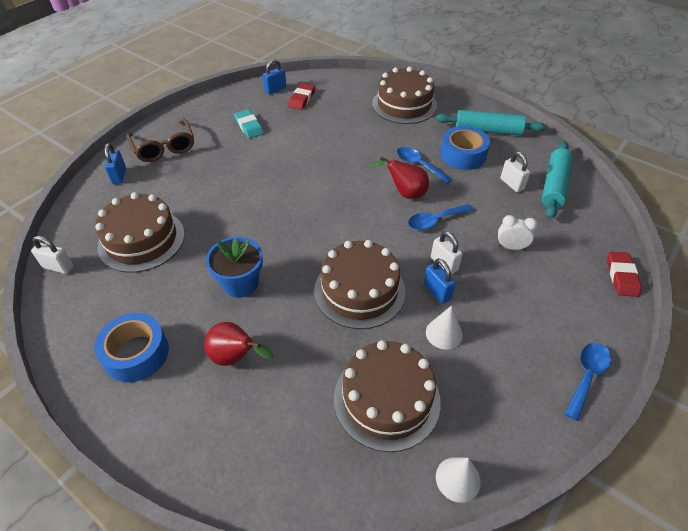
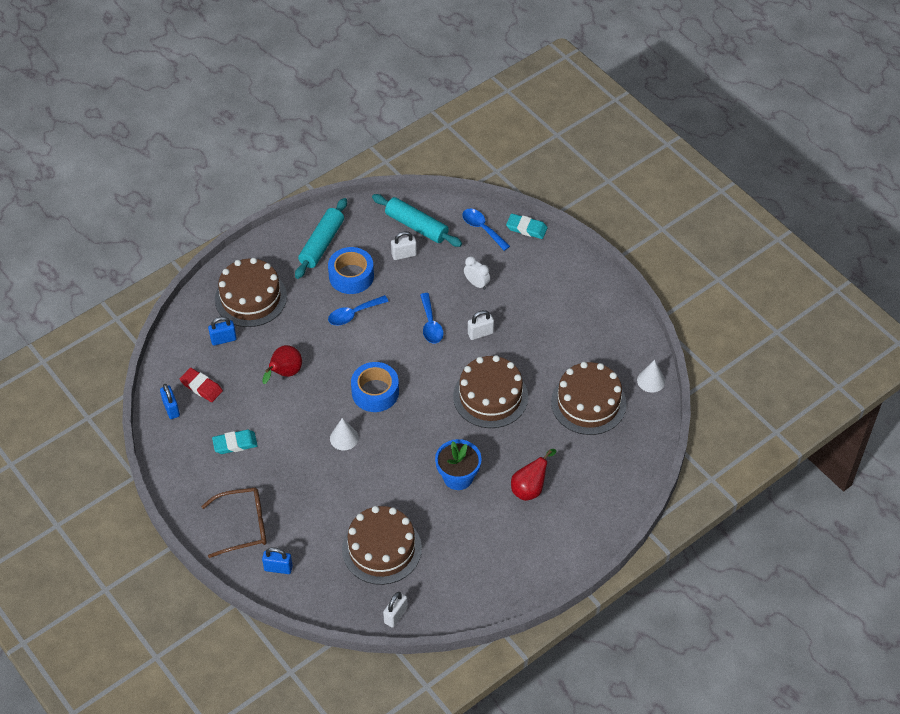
camera: 75 degrees left, 5 degrees up
blue tape [94,313,169,382] -> blue tape moved to [351,362,399,412]
red pear [370,156,429,199] -> red pear moved to [262,345,302,384]
blue padlock [424,258,456,304] -> blue padlock moved to [208,316,237,346]
white cone [426,306,463,350] -> white cone moved to [330,418,359,450]
white clock [498,215,538,250] -> white clock turned 105 degrees clockwise [464,256,490,290]
blue spoon [564,343,611,421] -> blue spoon moved to [462,209,510,251]
red eraser [607,252,641,297] -> turquoise eraser [506,214,548,239]

